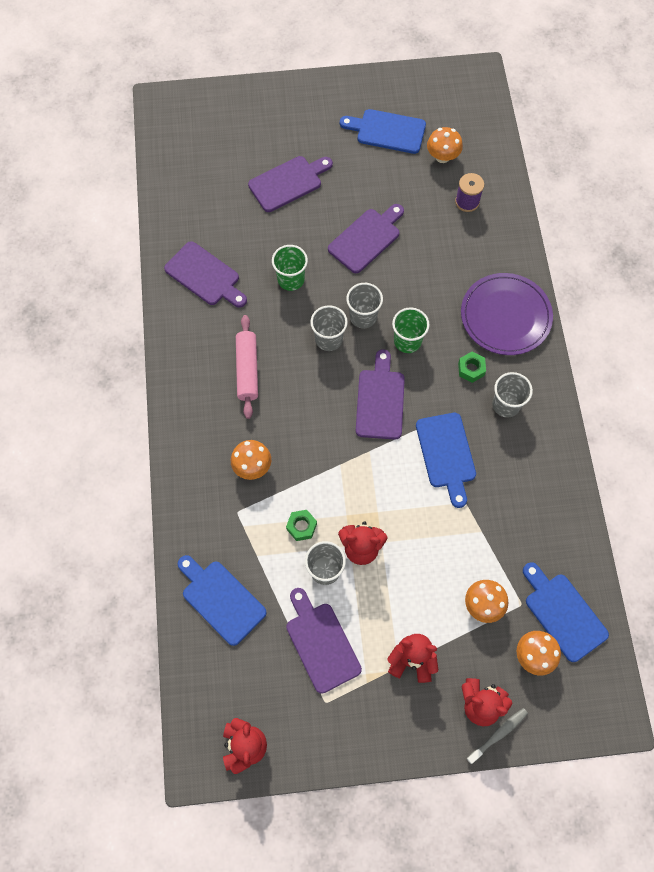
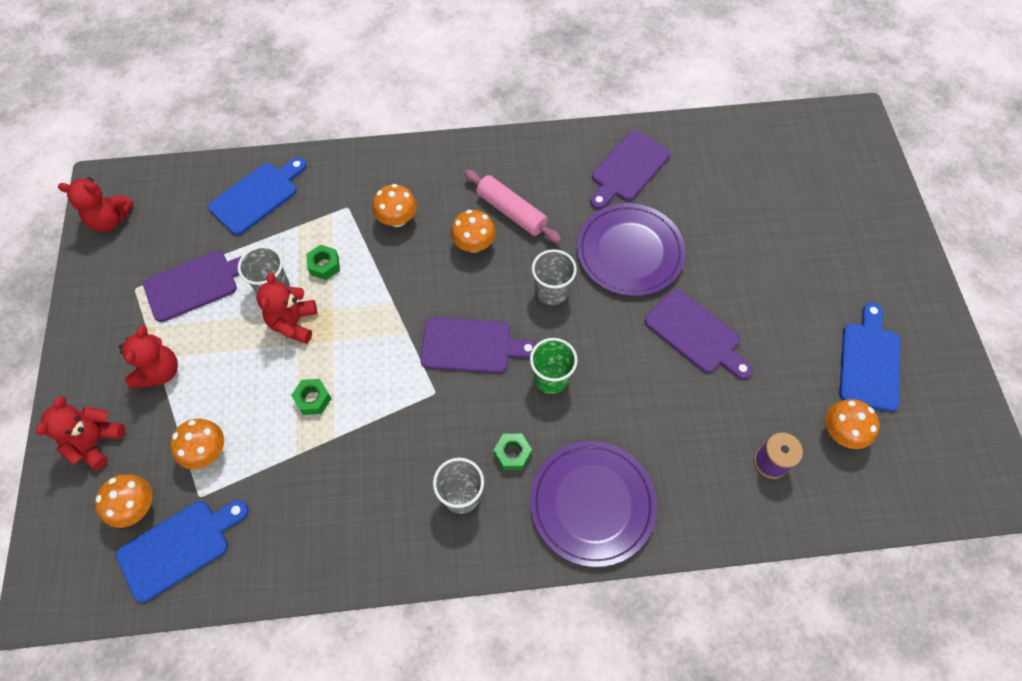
camera: 90 degrees right, 5 degrees down
pink rolling pin [236,315,258,419] -> pink rolling pin turned 45 degrees clockwise [464,170,561,243]
purple cutting board [248,156,333,212] -> none
green cup [272,245,308,291] -> purple plate [577,203,686,296]
grey cup [346,283,383,328] -> none
blue cutting board [416,413,476,508] -> none
grey toothbrush [467,708,528,764] -> none
none -> green nut [291,379,332,415]
none -> orange mushroom [451,210,496,253]

